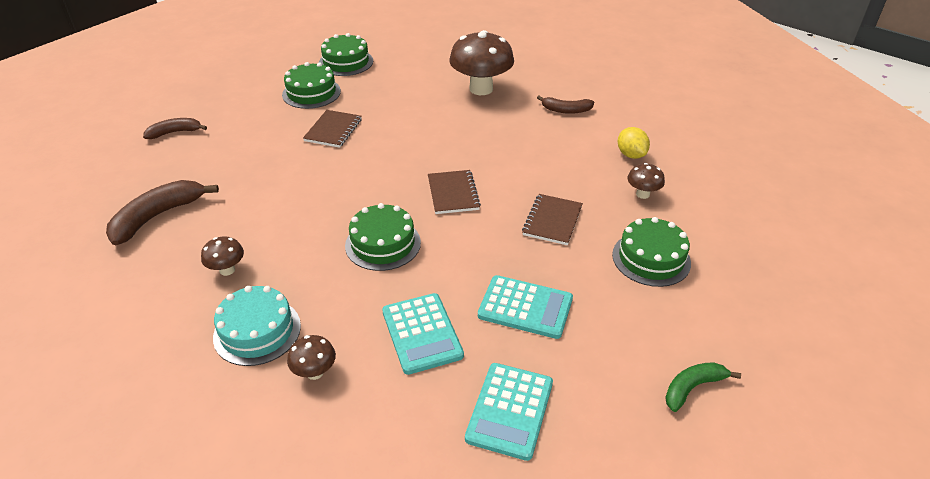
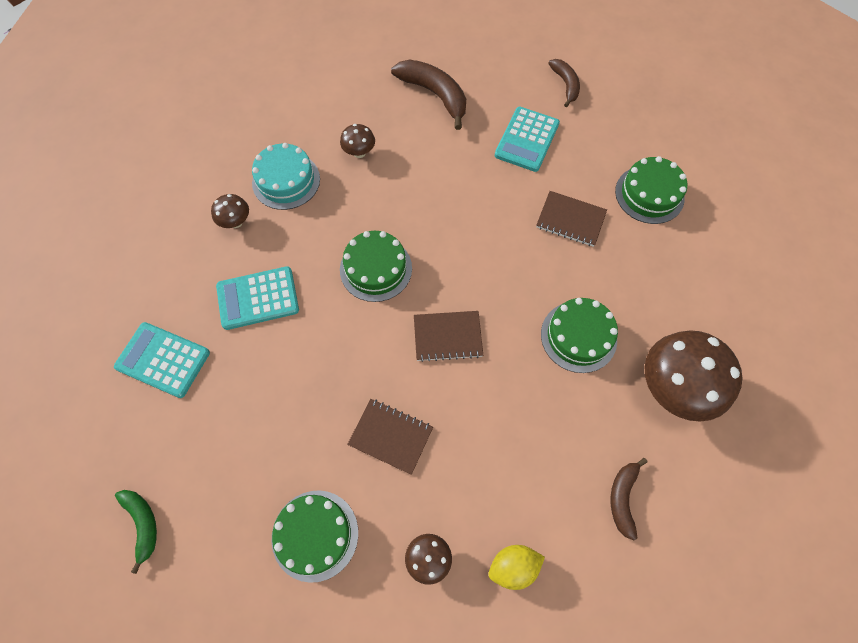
camera: 95 degrees right, 25 degrees up
green cake [319,33,373,76] -> green cake moved to [541,298,618,373]
turquoise calculator [478,275,573,339] -> turquoise calculator moved to [495,107,560,172]

